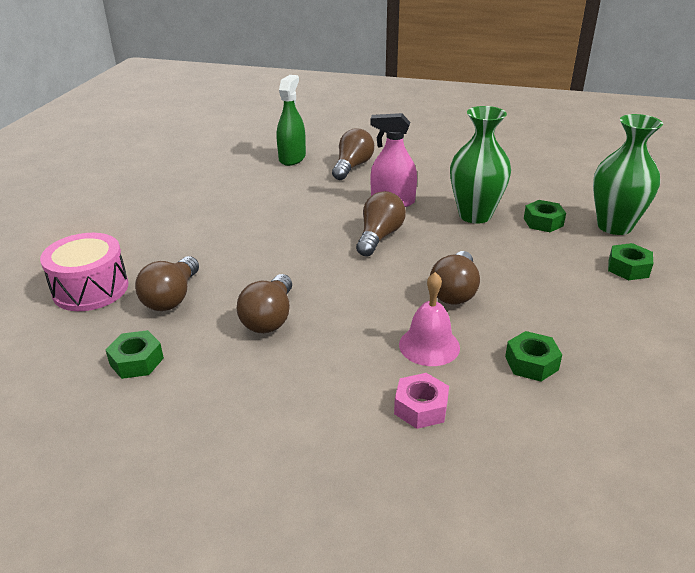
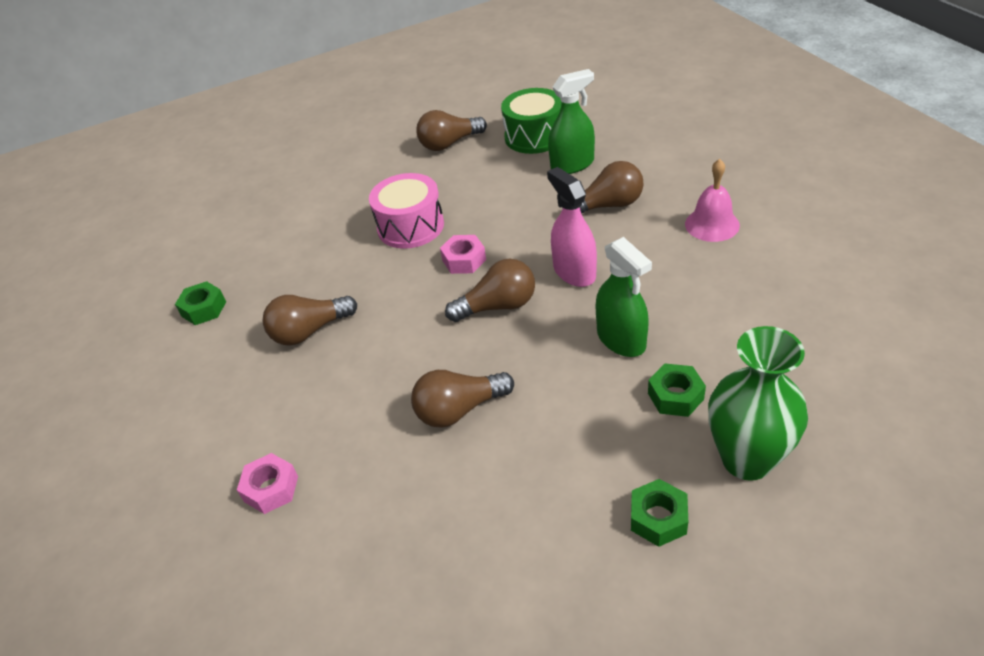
camera: 55 degrees right, 10 degrees up
pink drum [40,233,128,311] -> pink drum moved to [369,173,444,249]
brown light bulb [135,256,199,311] -> brown light bulb moved to [416,110,487,151]
pink bell [399,272,460,366] -> pink bell moved to [685,159,740,242]
green vase [450,106,511,224] -> green spray bottle [595,237,652,357]
green nut [505,331,562,382] -> none
none -> pink nut [440,235,486,274]
none -> green drum [501,88,562,154]

